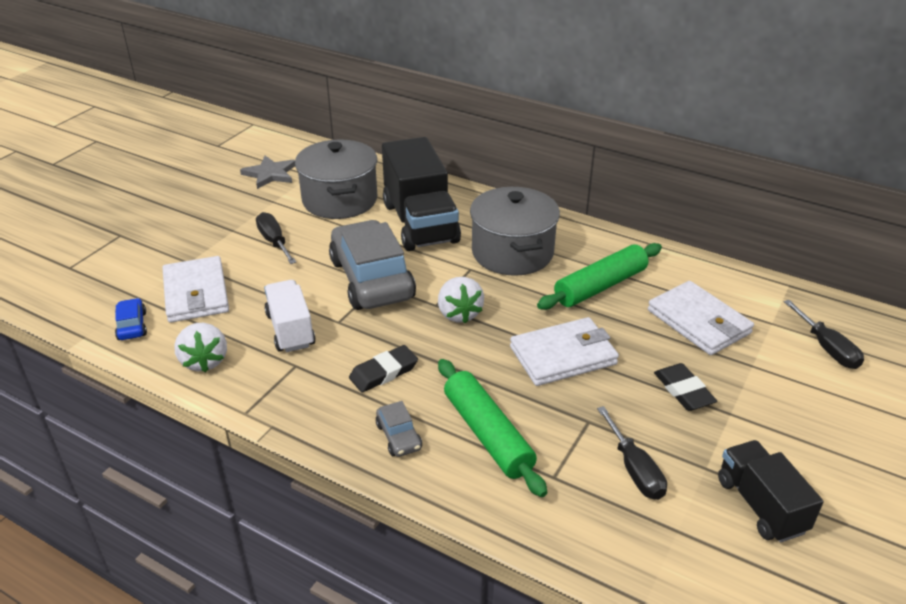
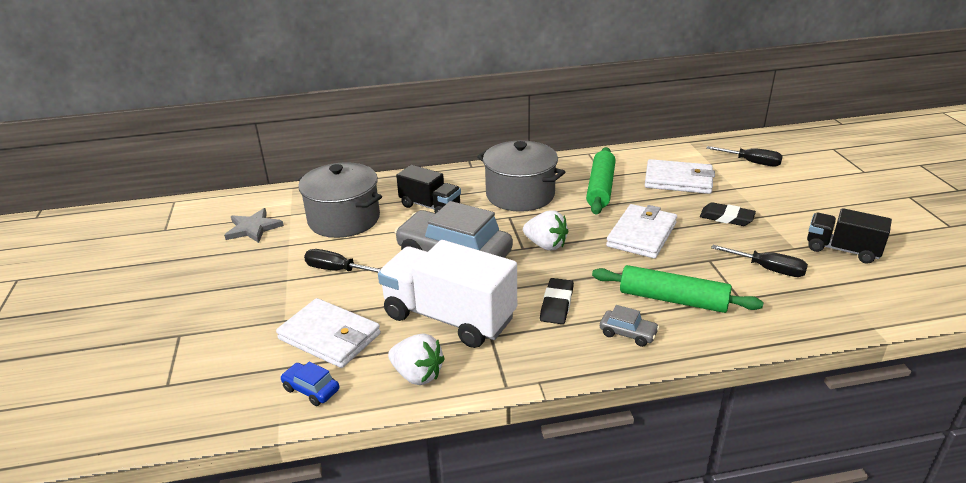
camera: 40 degrees left, 5 degrees down
white truck [264,280,316,352] -> white truck [378,240,517,348], size x1.70
black truck [382,137,461,251] -> black truck [396,165,461,213], size x0.59

